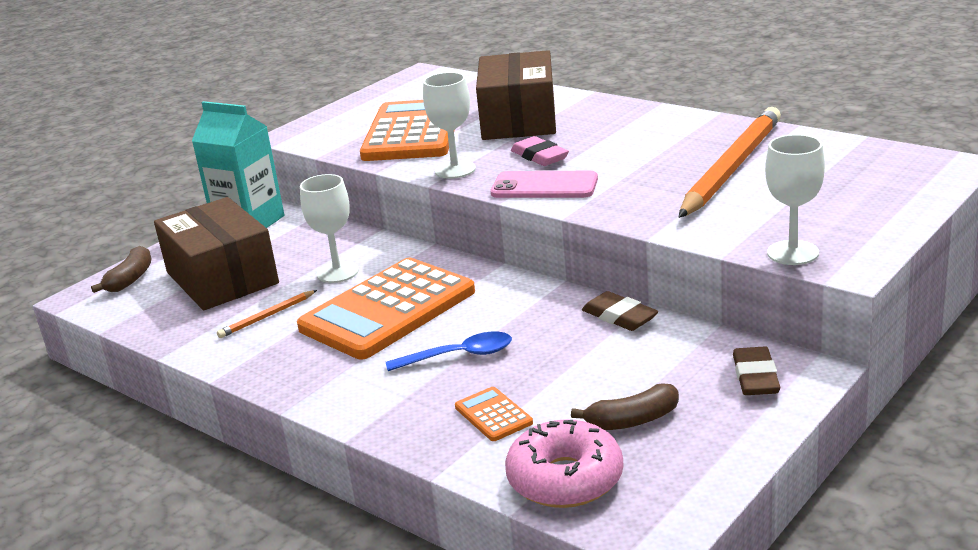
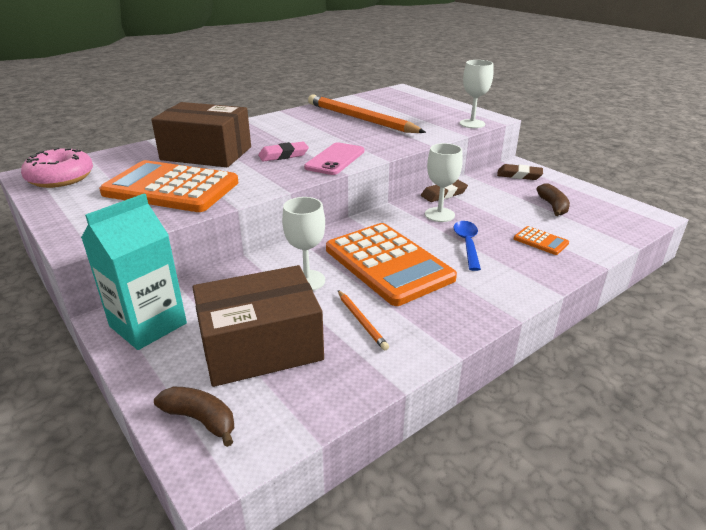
camera: 80 degrees left, 5 degrees up
white goblet [423,72,476,179] -> white goblet moved to [425,143,463,222]
orange calculator [455,387,533,441] -> orange calculator turned 120 degrees counterclockwise [514,226,569,255]
pink donut [505,419,623,508] -> pink donut moved to [21,147,93,188]

